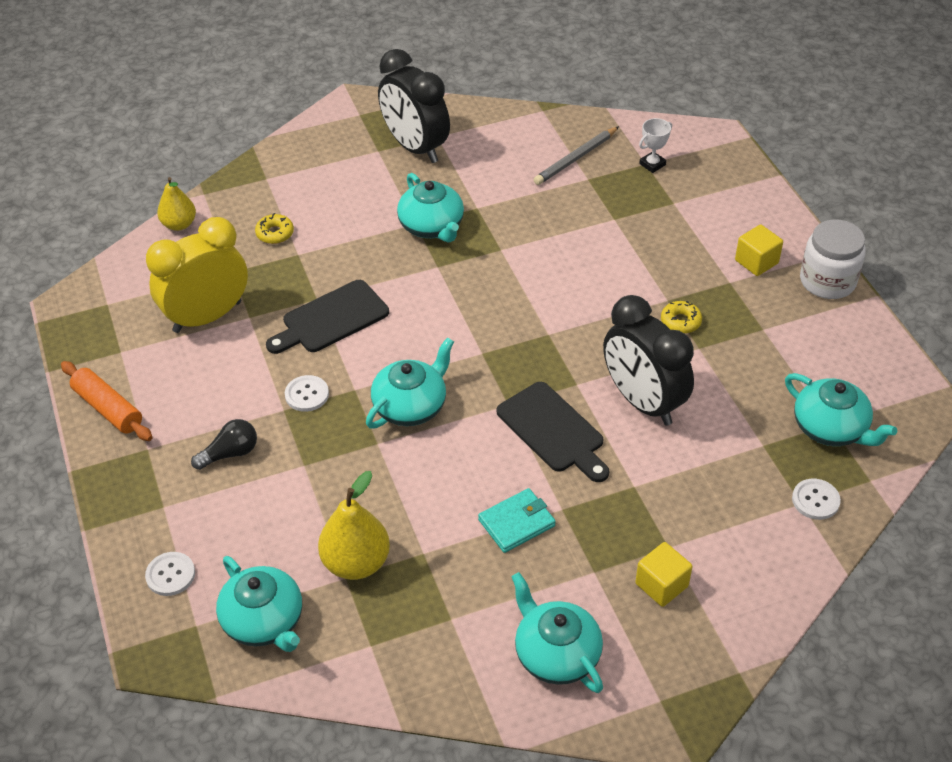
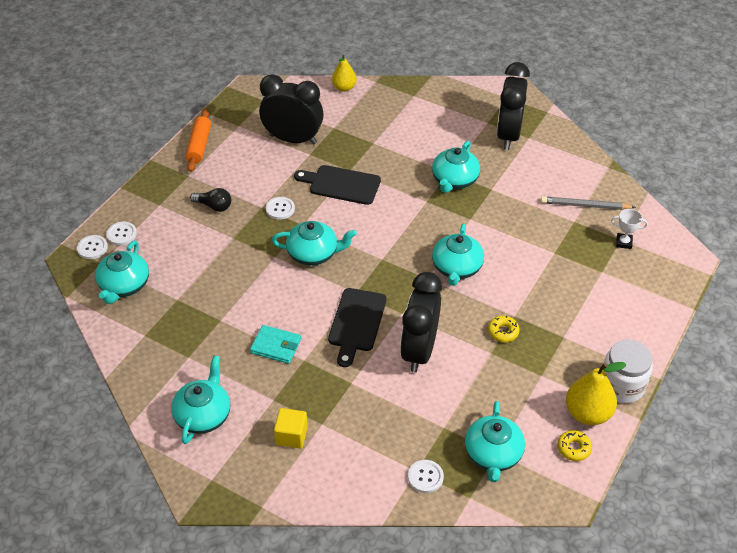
camera: 50 degrees right, 0 degrees up
yellow clock [146,217,248,333] -> black clock [259,74,324,145]
yellow donut [255,213,294,244] -> yellow donut moved to [557,430,592,461]
yellow pear [318,471,390,580] -> yellow pear moved to [566,362,626,425]
yellow cube [735,225,783,276] -> none
none -> white button [77,235,108,259]
none -> turquoise teapot [432,223,484,286]

